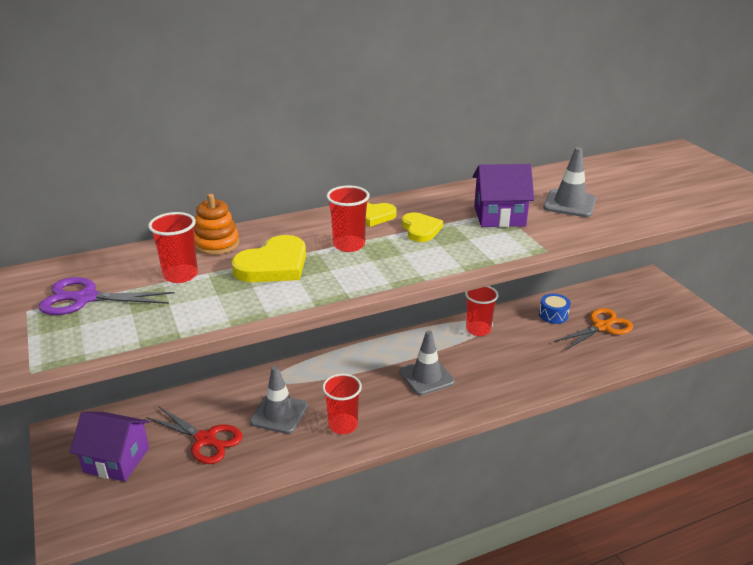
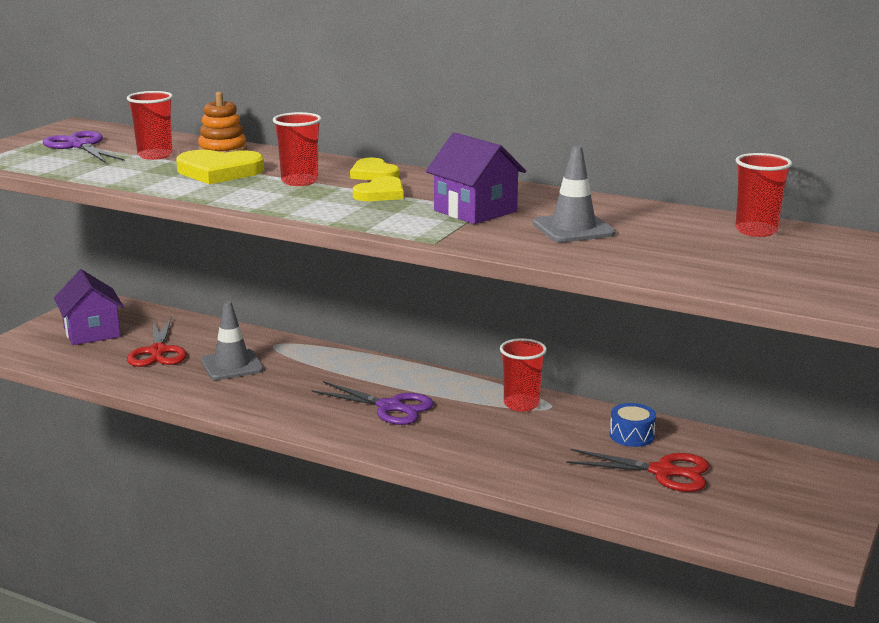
camera: 50 degrees right, 10 degrees down
red cup [322,374,362,434] -> red cup moved to [735,153,792,237]
grey traffic cone [400,331,455,395] -> purple scissors [311,381,434,425]
orange scissors [554,308,633,351] -> red scissors [566,449,709,492]

